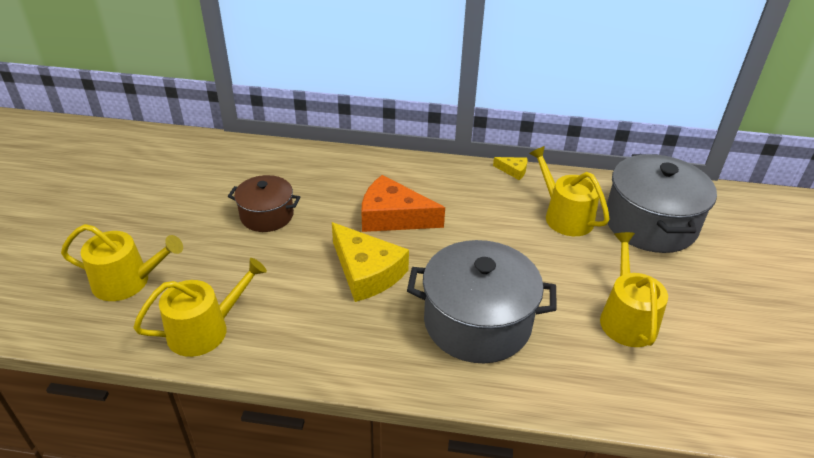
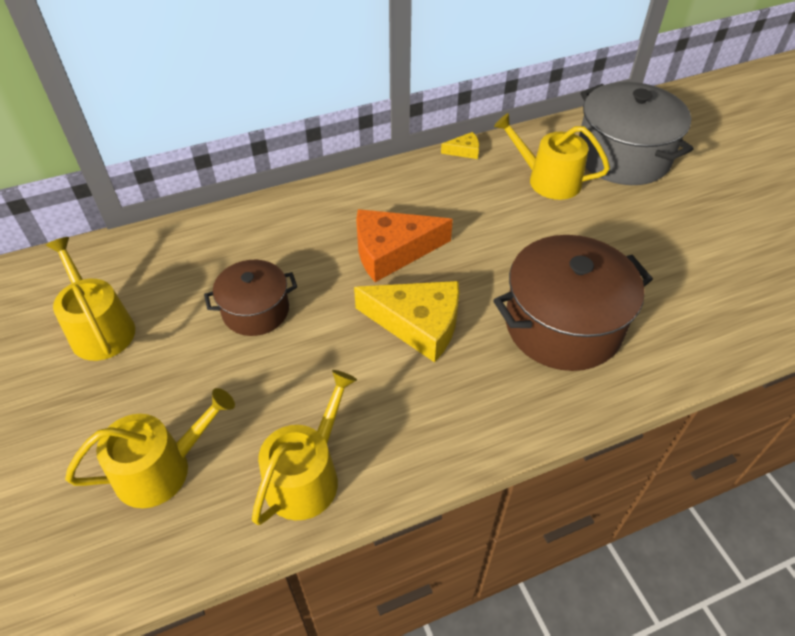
camera: 30 degrees left, 10 degrees up
grey pot [407,240,557,363] -> brown pot [493,235,653,371]
yellow watering can [600,232,668,347] -> yellow watering can moved to [46,237,135,361]

